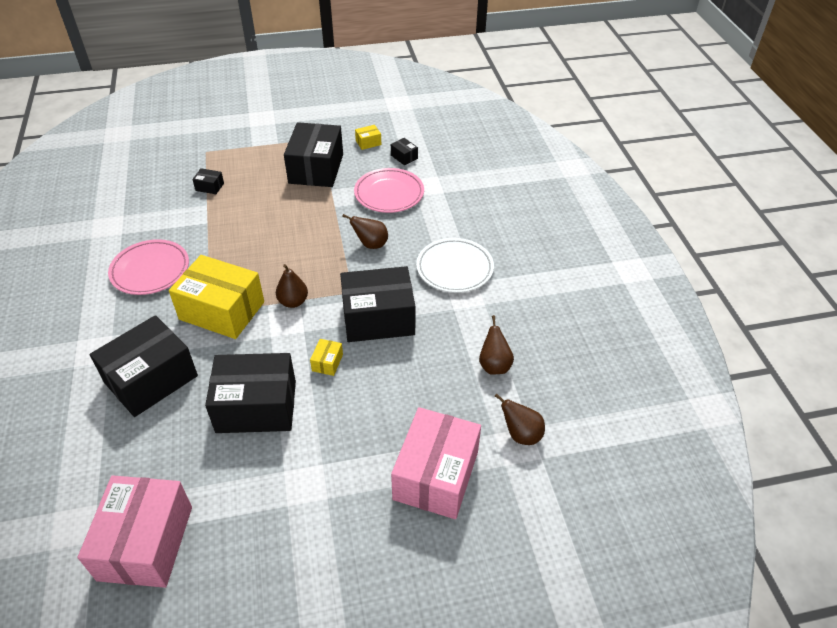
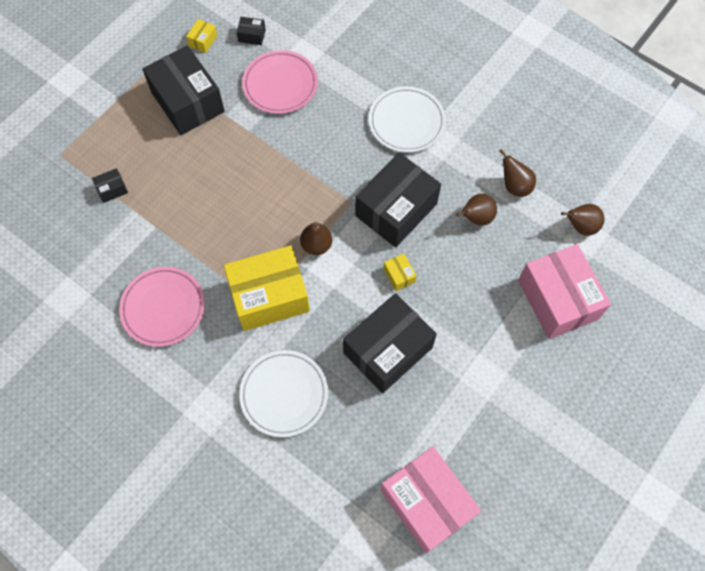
camera: 40 degrees left, 20 degrees up
black box [90,315,198,417] -> white plate [239,350,328,437]
brown pear [342,214,388,249] -> brown pear moved to [456,194,497,226]

